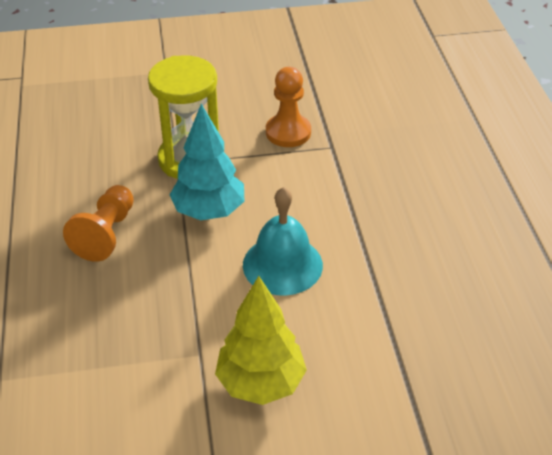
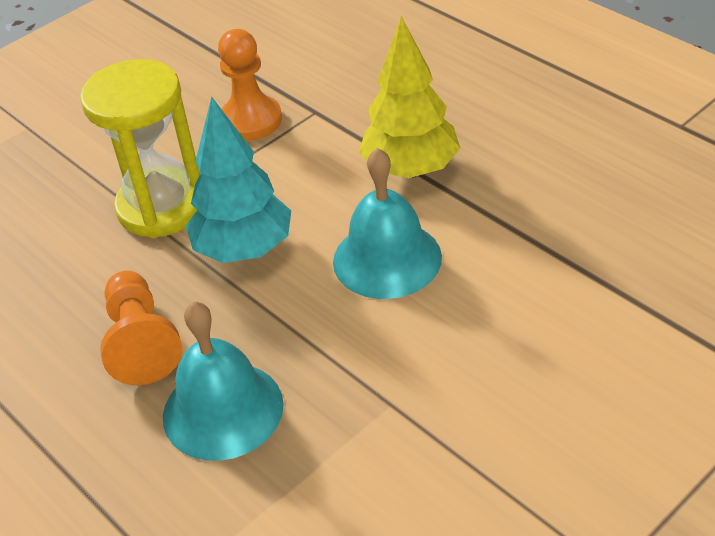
camera: 30 degrees left, 0 degrees up
yellow tree [215,276,307,405] -> yellow tree moved to [359,16,460,178]
none -> turquoise bell [163,301,284,461]

